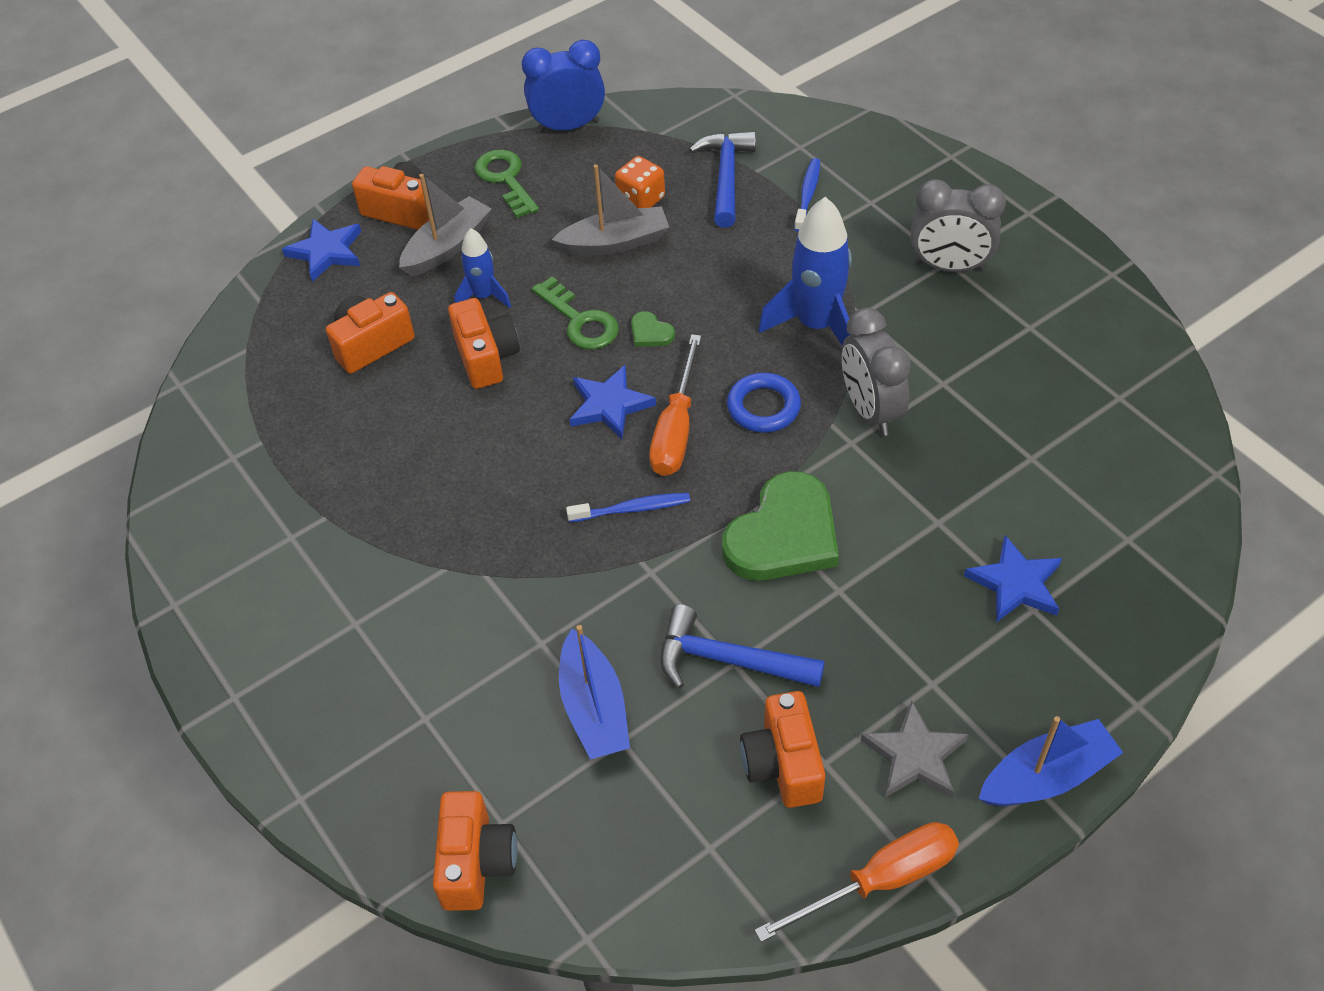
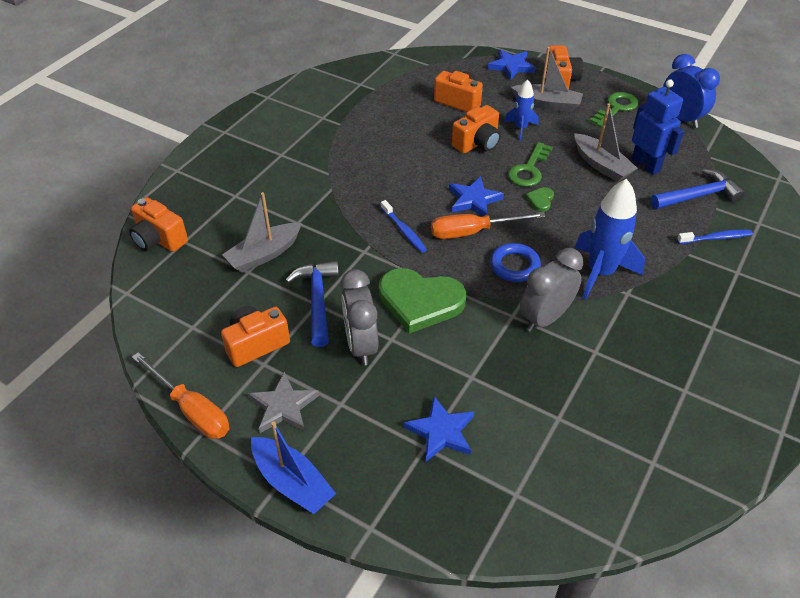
camera: 65 degrees right, 5 degrees down
orange camera [433,791,517,911] -> orange camera turned 60 degrees clockwise [129,197,188,252]
blue boat [559,625,630,760] -> grey boat [222,192,302,272]
orange dice [615,156,665,208] -> blue robot [632,79,684,175]
grey clock [911,179,1006,272] -> grey clock moved to [341,269,379,366]

